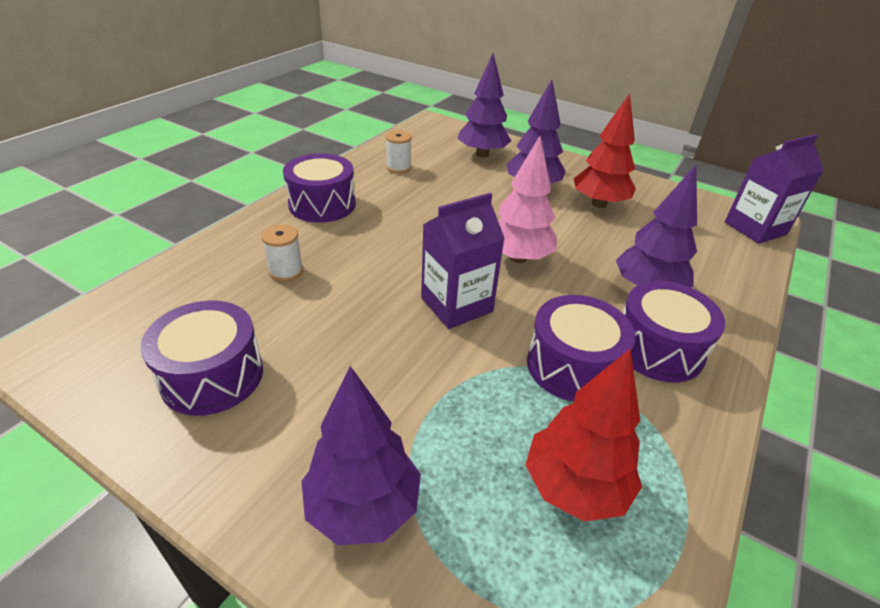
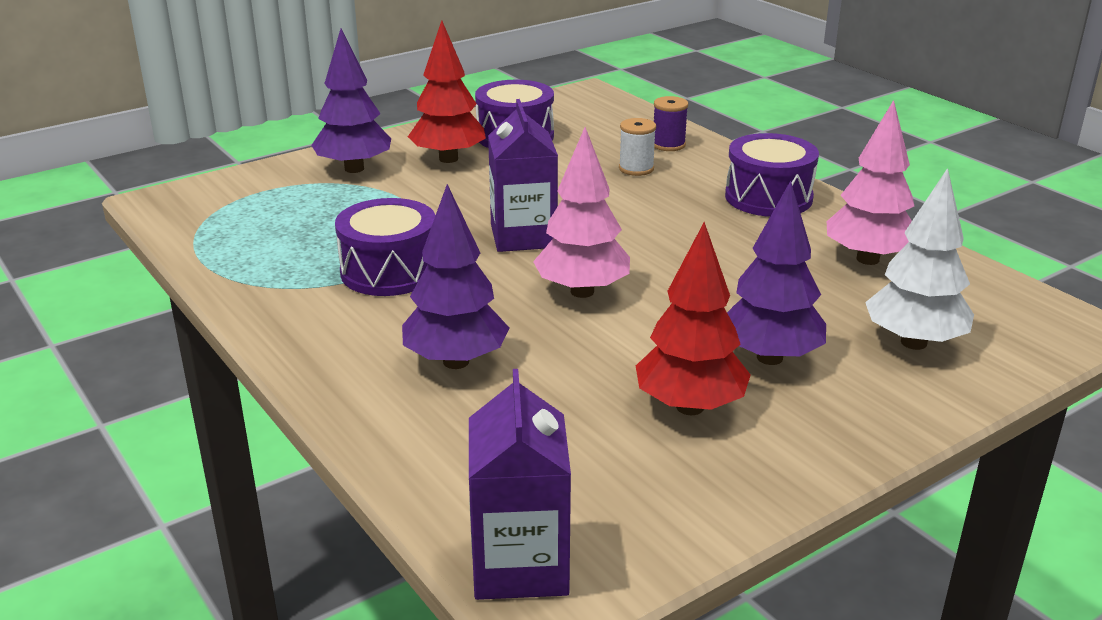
camera: 115 degrees right, 10 degrees down
white spool [386,130,412,173] -> pink tree [827,100,914,265]
purple tree [457,53,511,158] -> white tree [865,168,974,350]
red tree [525,349,642,522] -> red tree moved to [408,21,486,163]
purple drum [623,281,725,382] -> none
none -> purple spool [654,96,688,151]

